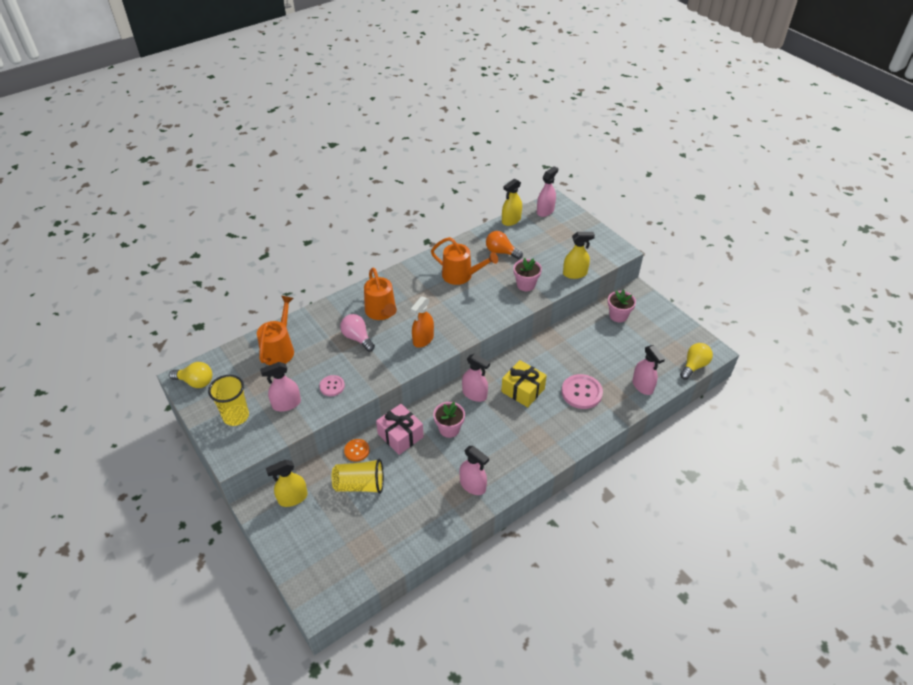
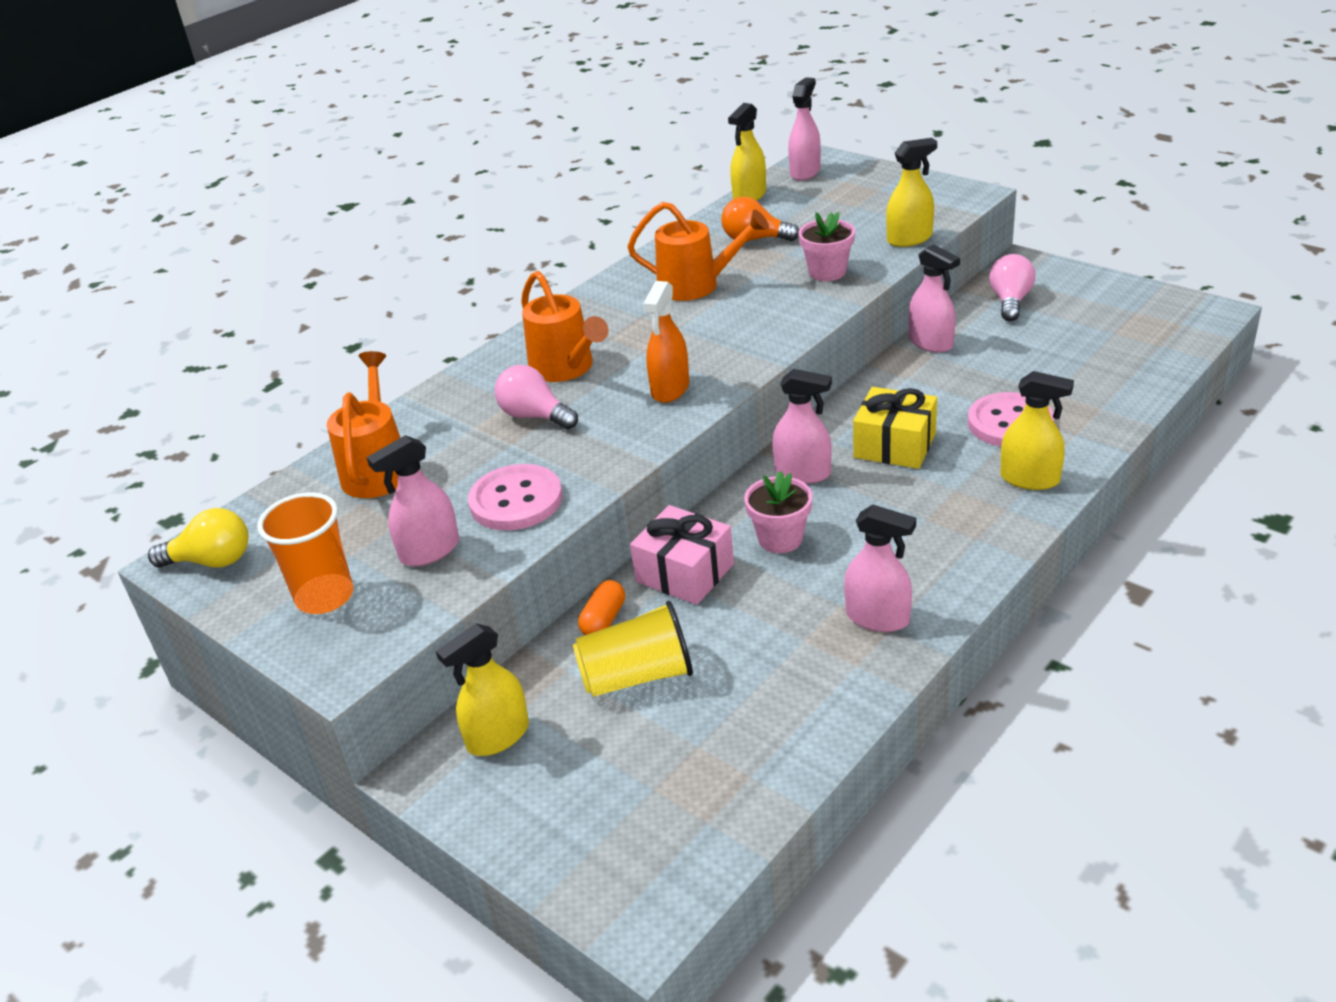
camera: 10 degrees left, 10 degrees down
yellow cup [208,375,249,426] -> orange cup [257,492,354,614]
pink button [319,375,345,396] -> pink button [468,464,563,530], size x1.72
orange button [344,439,370,462] -> orange capsule [578,580,625,635]
pink flower pot [608,289,636,322] -> pink light bulb [989,254,1035,321]
pink spray bottle [632,345,665,395] -> pink spray bottle moved to [909,244,960,353]
yellow light bulb [680,343,713,380] -> none
none -> yellow spray bottle [1000,371,1074,490]

